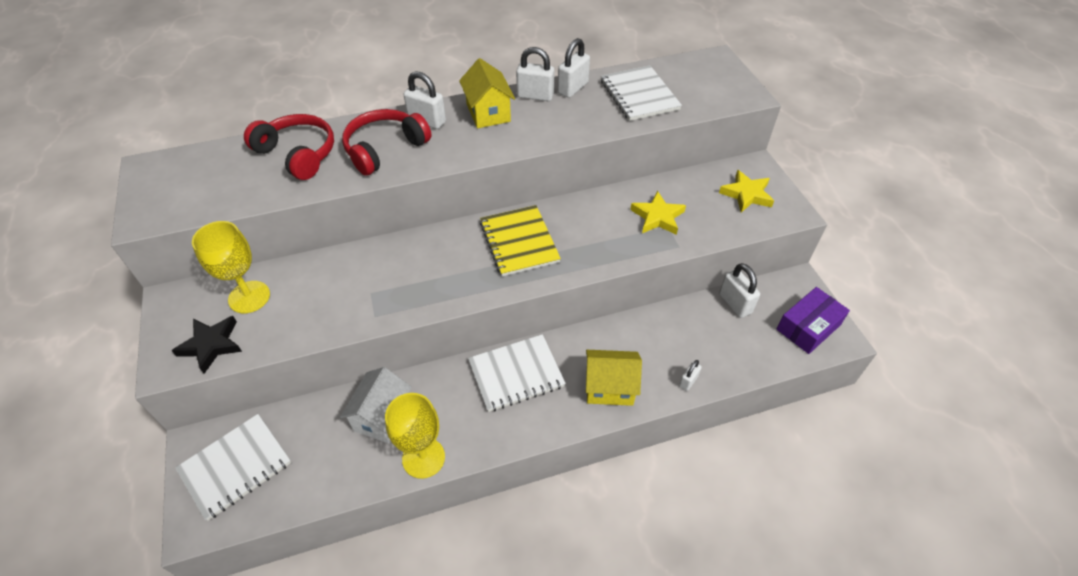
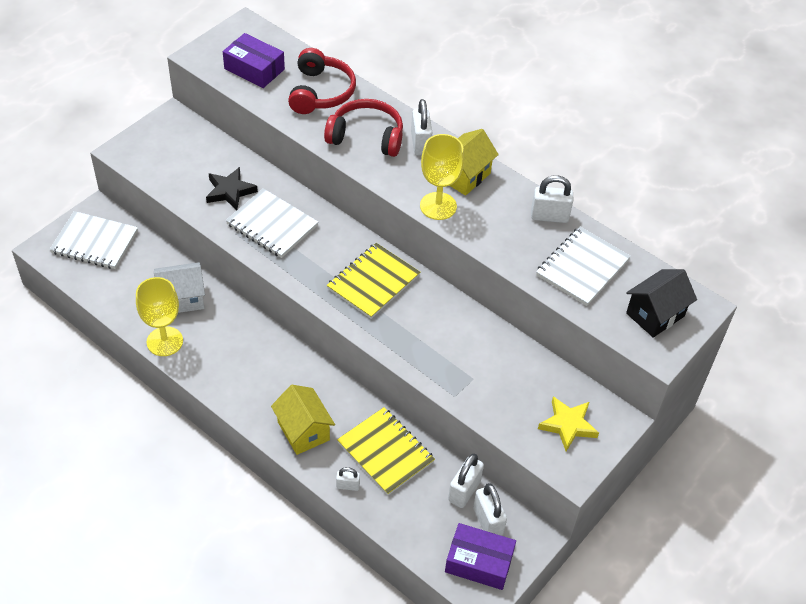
camera: 55 degrees right, 0 degrees up
black star [172,316,242,374] -> black star moved to [206,167,258,210]
yellow goblet [192,221,270,313] -> yellow goblet moved to [420,134,464,220]
white notebook [468,334,566,412] -> white notebook moved to [226,188,318,258]
white padlock [516,47,554,101] -> white padlock moved to [473,483,507,536]
yellow star [630,191,686,235] -> none
none -> purple box [223,33,285,88]
none -> yellow notebook [337,407,435,495]
none -> black house [626,269,697,338]

